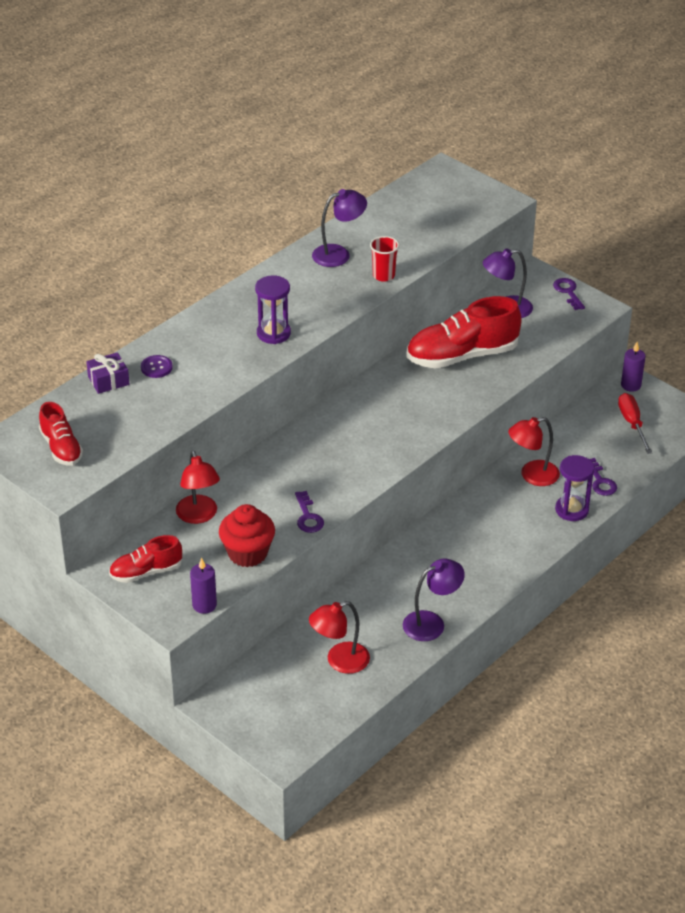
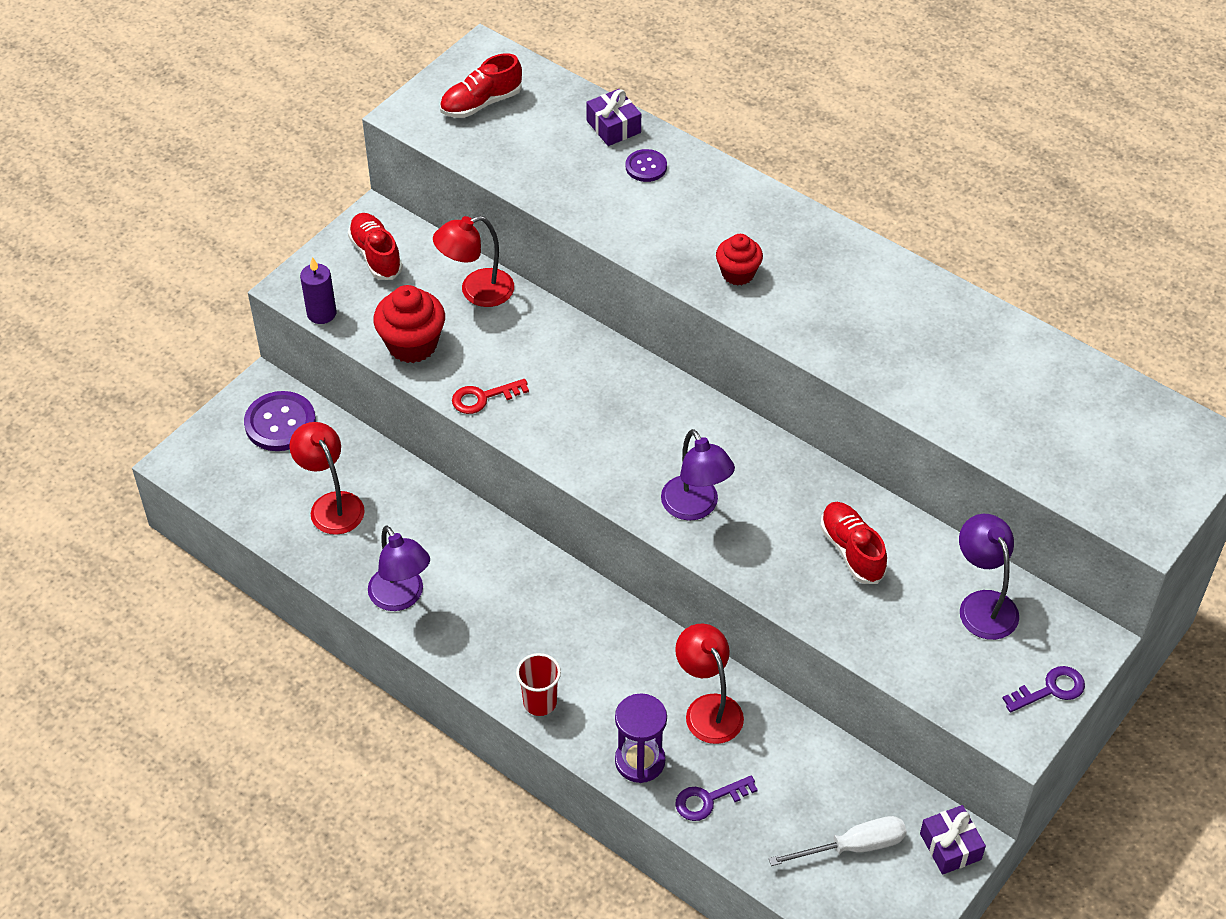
camera: 85 degrees right, 10 degrees up
purple hourglass [255,275,291,344] -> red cupcake [716,234,763,286]
purple key [295,491,324,533] -> red key [452,379,529,414]
purple lamp [312,189,367,267] -> purple lamp moved to [661,429,735,521]
red cup [370,236,399,282] -> red cup moved to [516,653,561,716]
red shoe [406,296,522,368] -> red shoe [820,502,887,584], size x0.56
red screwdriver [618,393,652,454] -> white screwdriver [769,816,906,866]
purple candle [621,342,646,392] -> purple gift [920,805,986,875]
none -> purple button [244,391,316,451]

